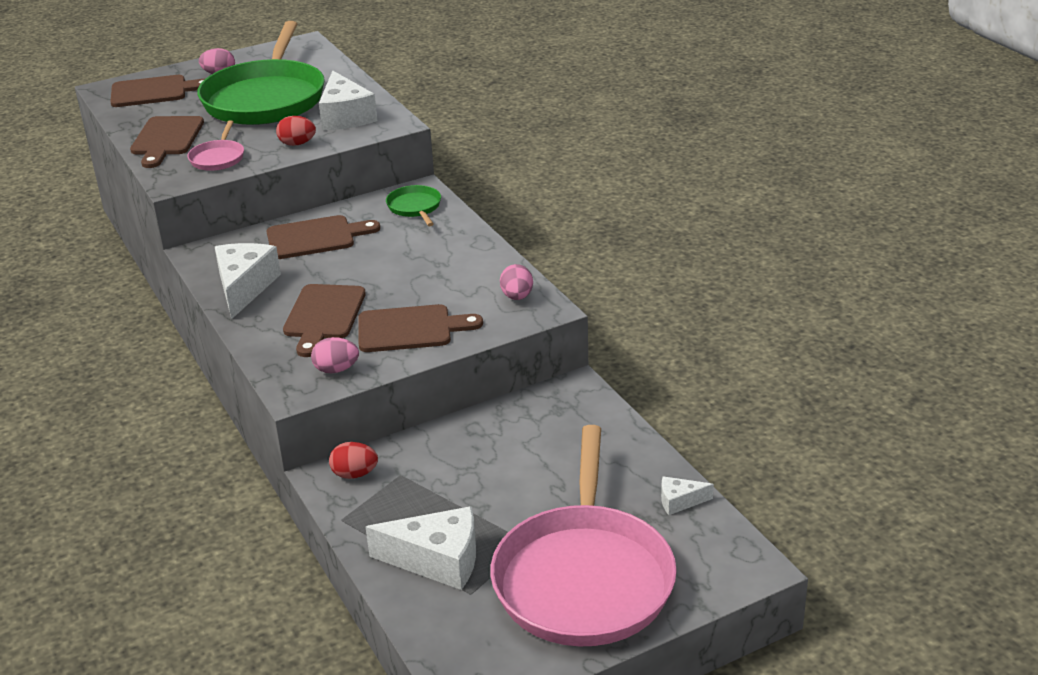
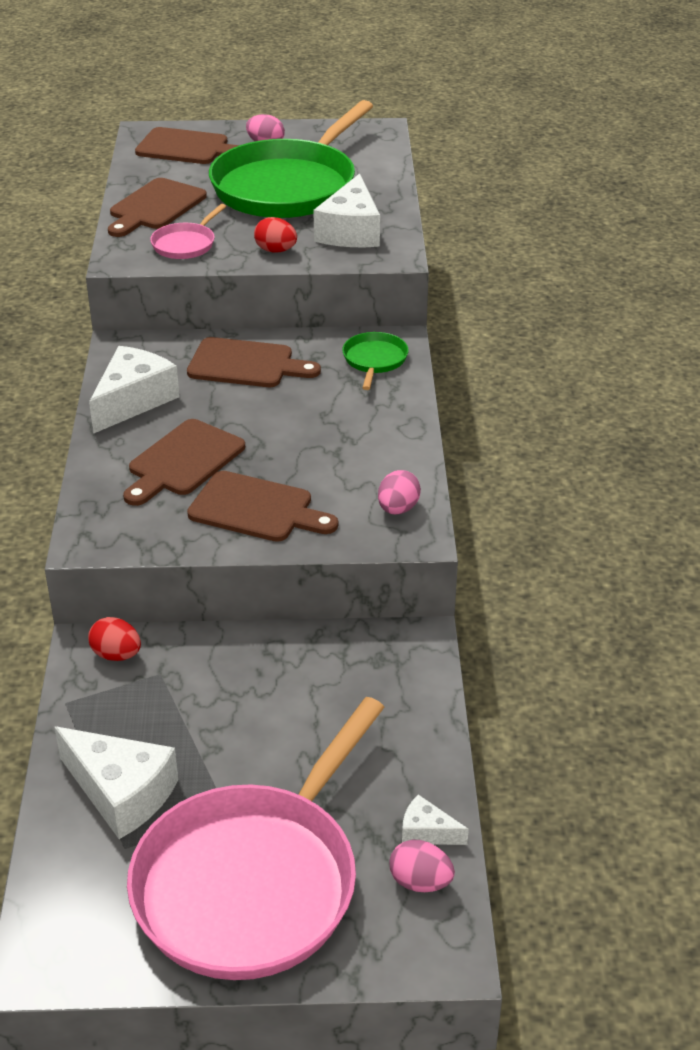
camera: 25 degrees right, 5 degrees up
pink egg [311,337,359,374] -> pink egg moved to [389,840,455,892]

